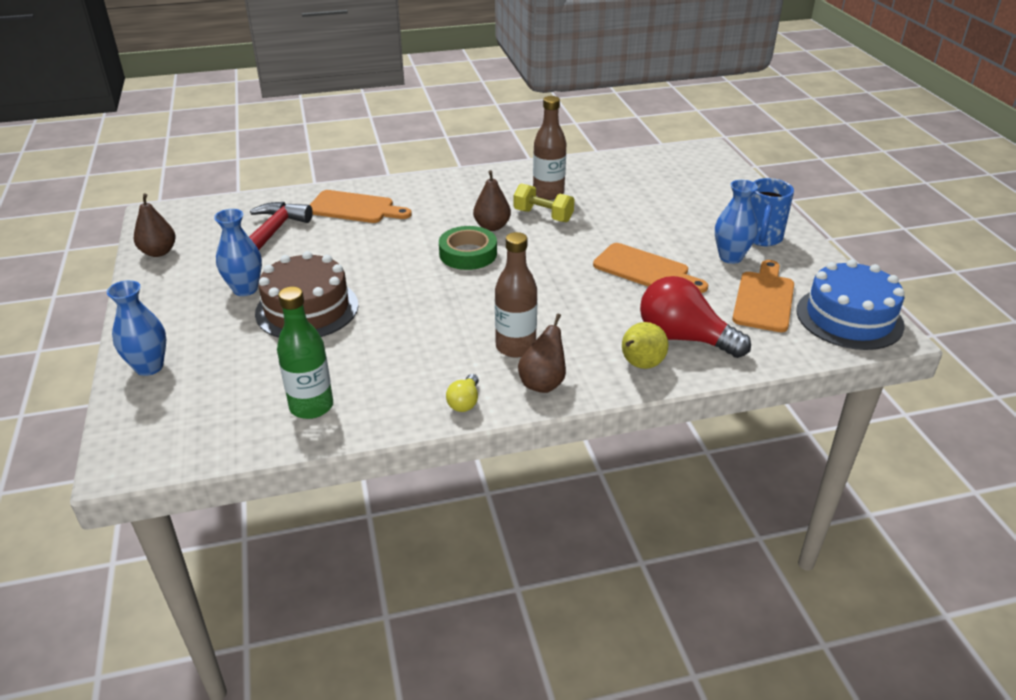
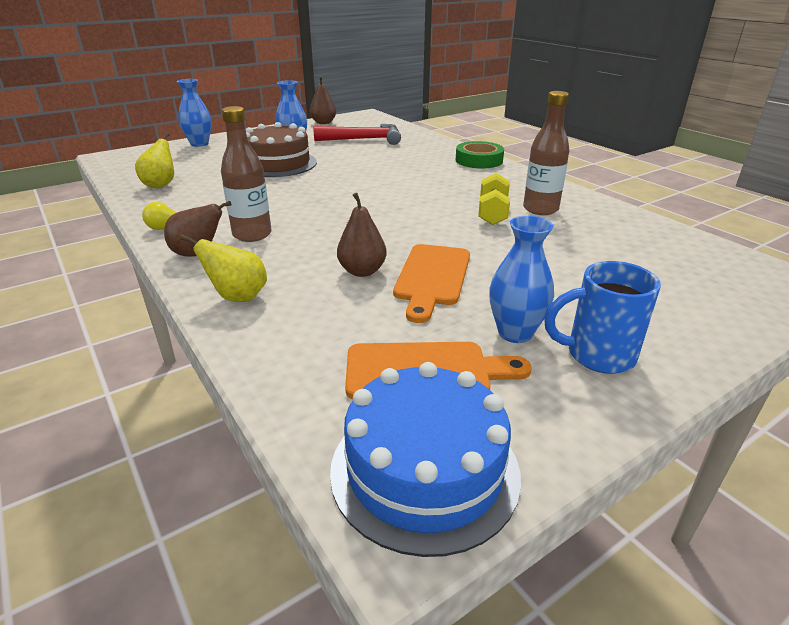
camera: 70 degrees right, 5 degrees down
green bottle [277,287,333,419] -> yellow pear [135,133,174,188]
orange cutting board [310,190,412,223] -> none
green tape [439,226,497,270] -> green tape moved to [456,141,504,169]
brown pear [473,170,511,231] -> brown pear moved to [337,193,387,277]
red light bulb [640,276,751,358] -> none

